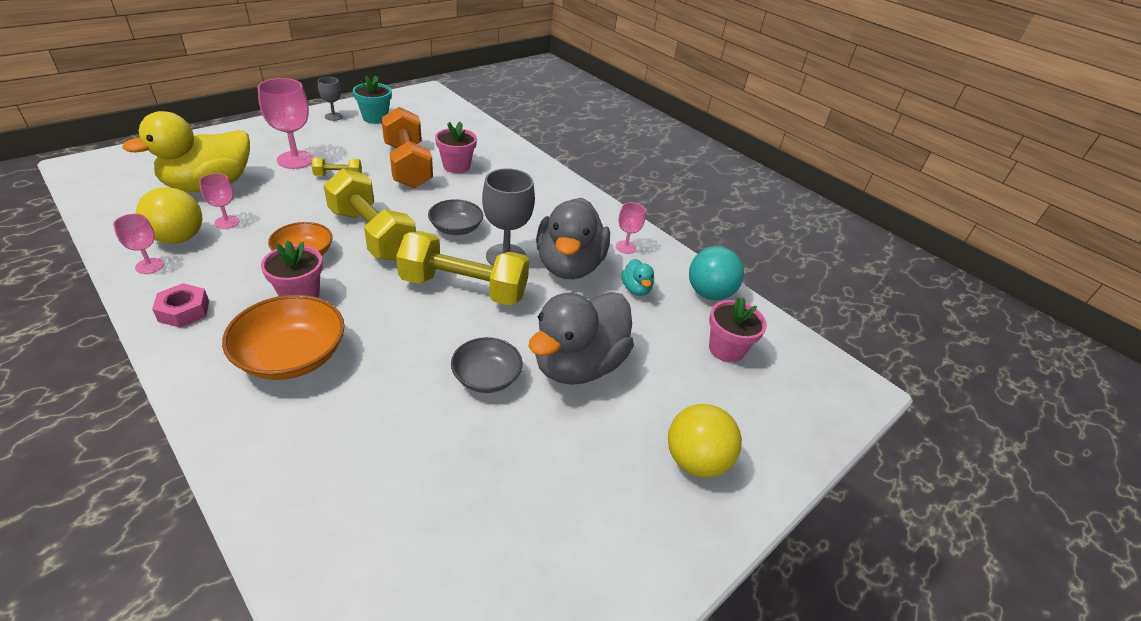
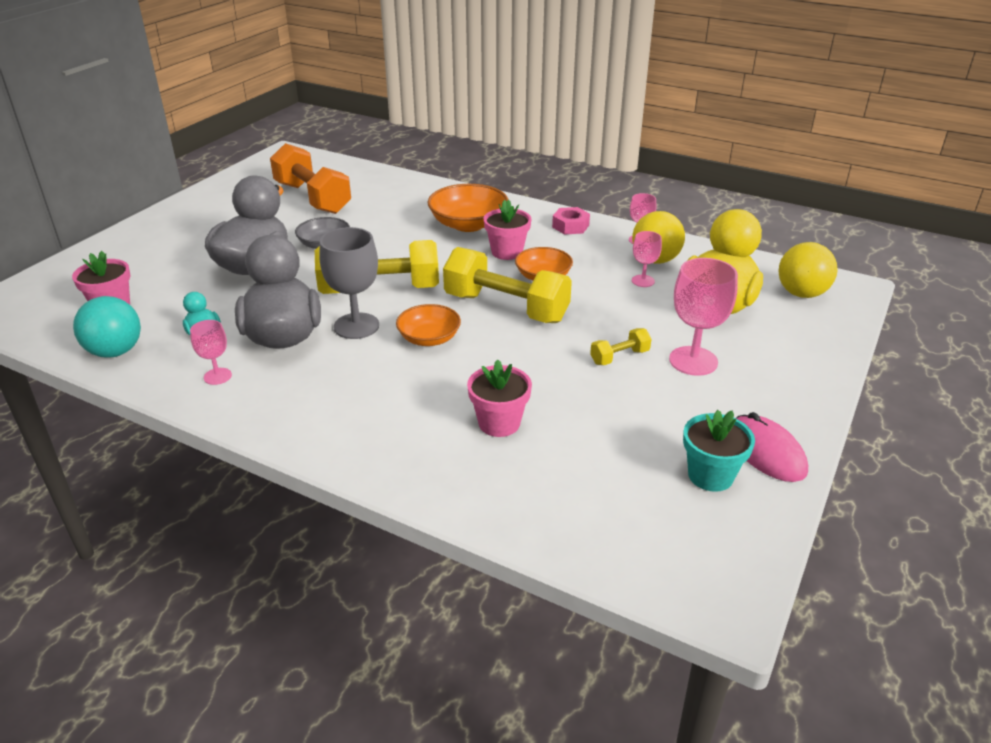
camera: 165 degrees right, 5 degrees down
grey goblet [318,77,343,121] -> pink mouse [736,412,808,482]
orange dumbbell [381,107,433,188] -> orange dumbbell moved to [270,143,351,214]
grey bowl [428,199,483,235] -> orange bowl [396,304,461,346]
yellow ball [668,404,742,478] -> yellow ball moved to [779,242,838,298]

